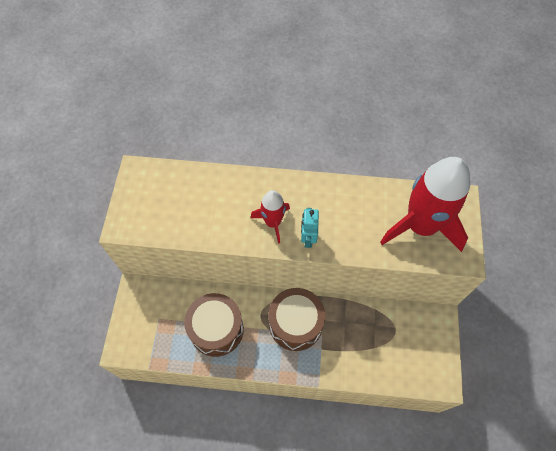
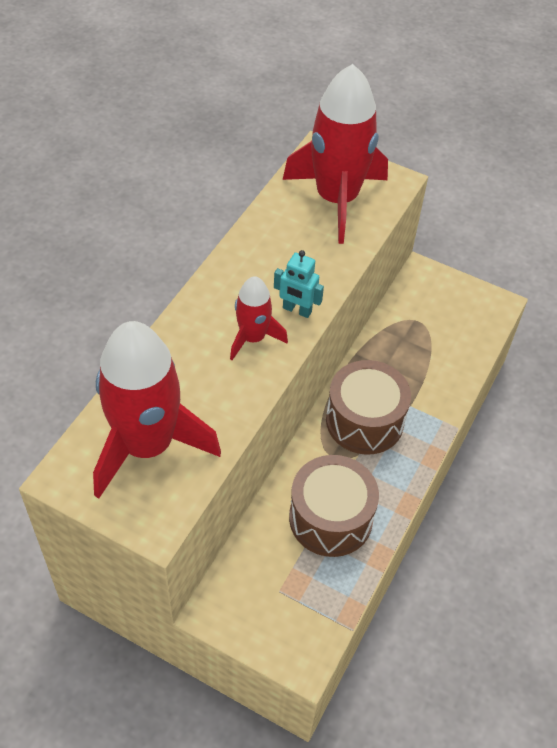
camera: 70 degrees left, 10 degrees down
none -> red rocket [93,321,221,499]

